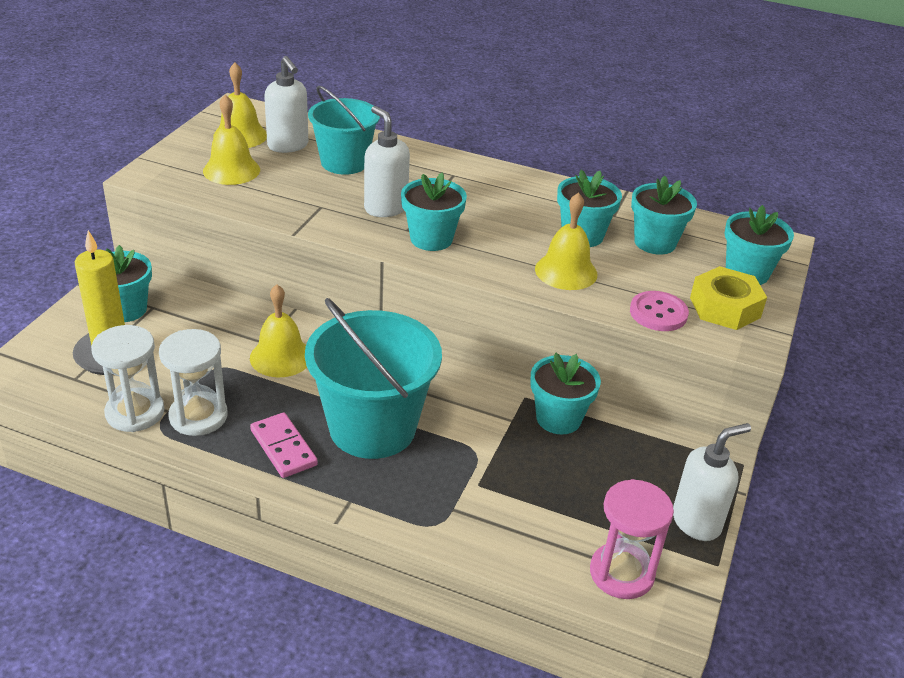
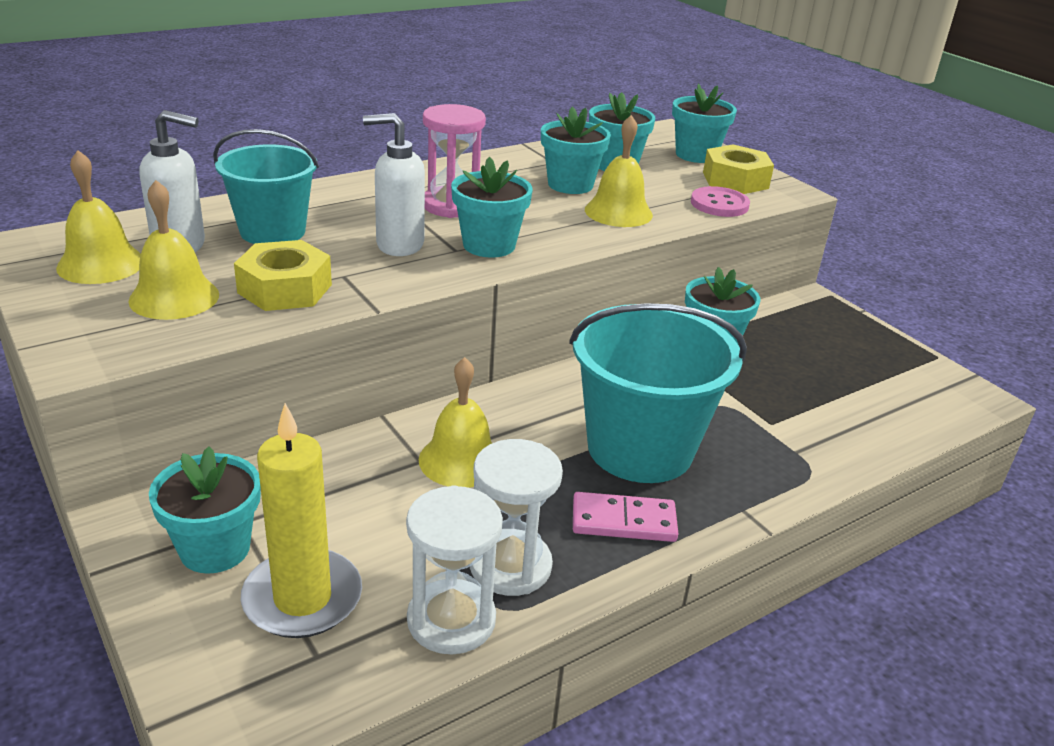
camera: 55 degrees left, 5 degrees down
pink hourglass [590,479,674,599] -> pink hourglass moved to [423,104,486,218]
white soap dispenser [673,423,751,541] -> none
none -> yellow nut [234,240,332,311]

